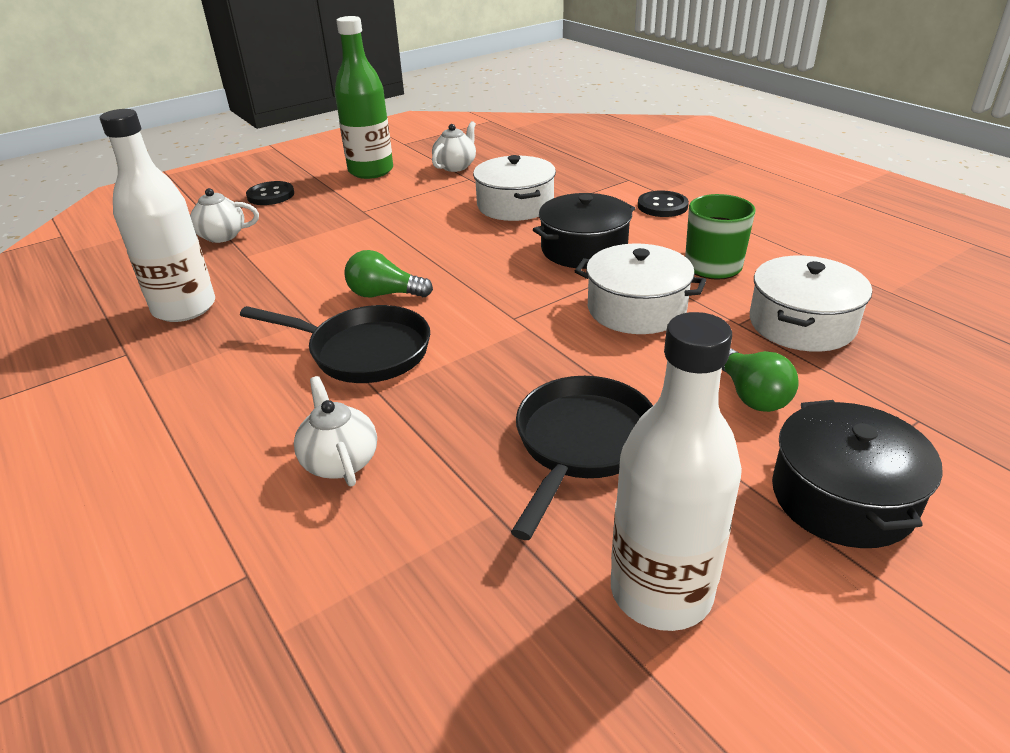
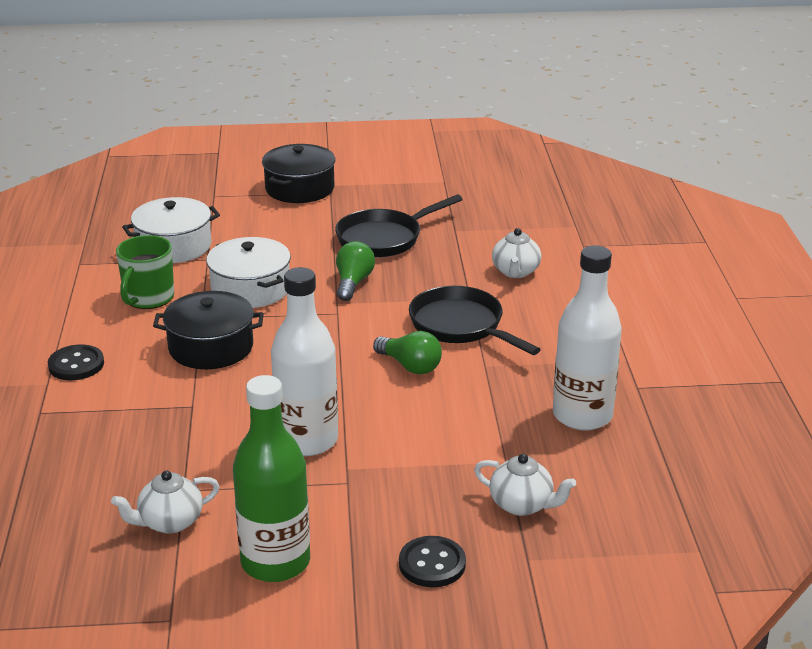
camera: 150 degrees left, 5 degrees down
white pot [473,155,556,221] -> none
white bottle [611,312,742,631] -> white bottle moved to [271,267,338,456]
green light bulb [722,348,799,412] -> green light bulb moved to [336,241,375,301]

